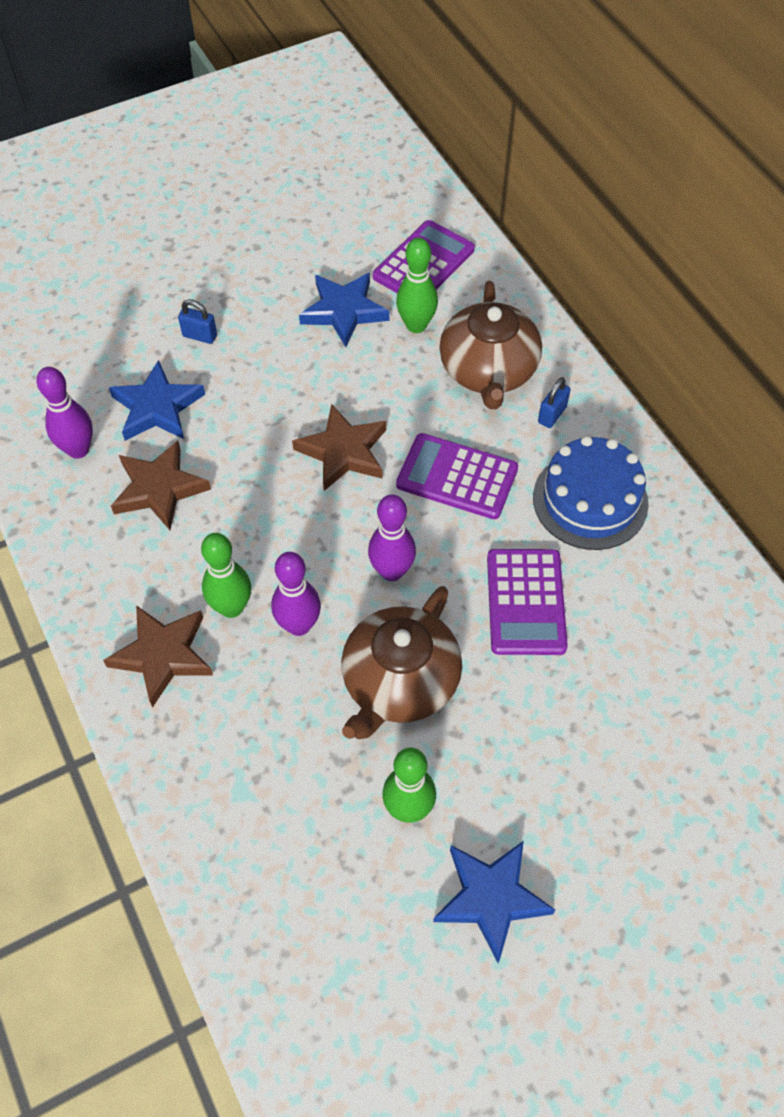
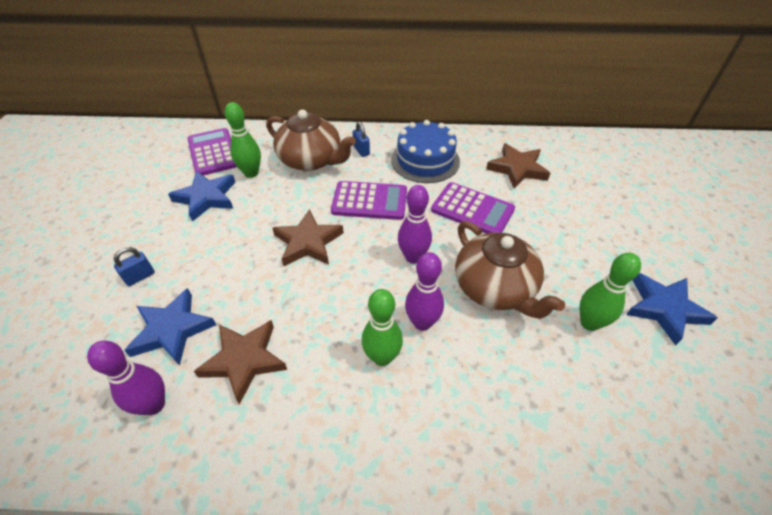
camera: 60 degrees left, 10 degrees down
brown star [103,605,213,708] -> brown star moved to [486,143,550,189]
purple calculator [396,433,518,519] -> purple calculator turned 135 degrees counterclockwise [331,181,407,220]

